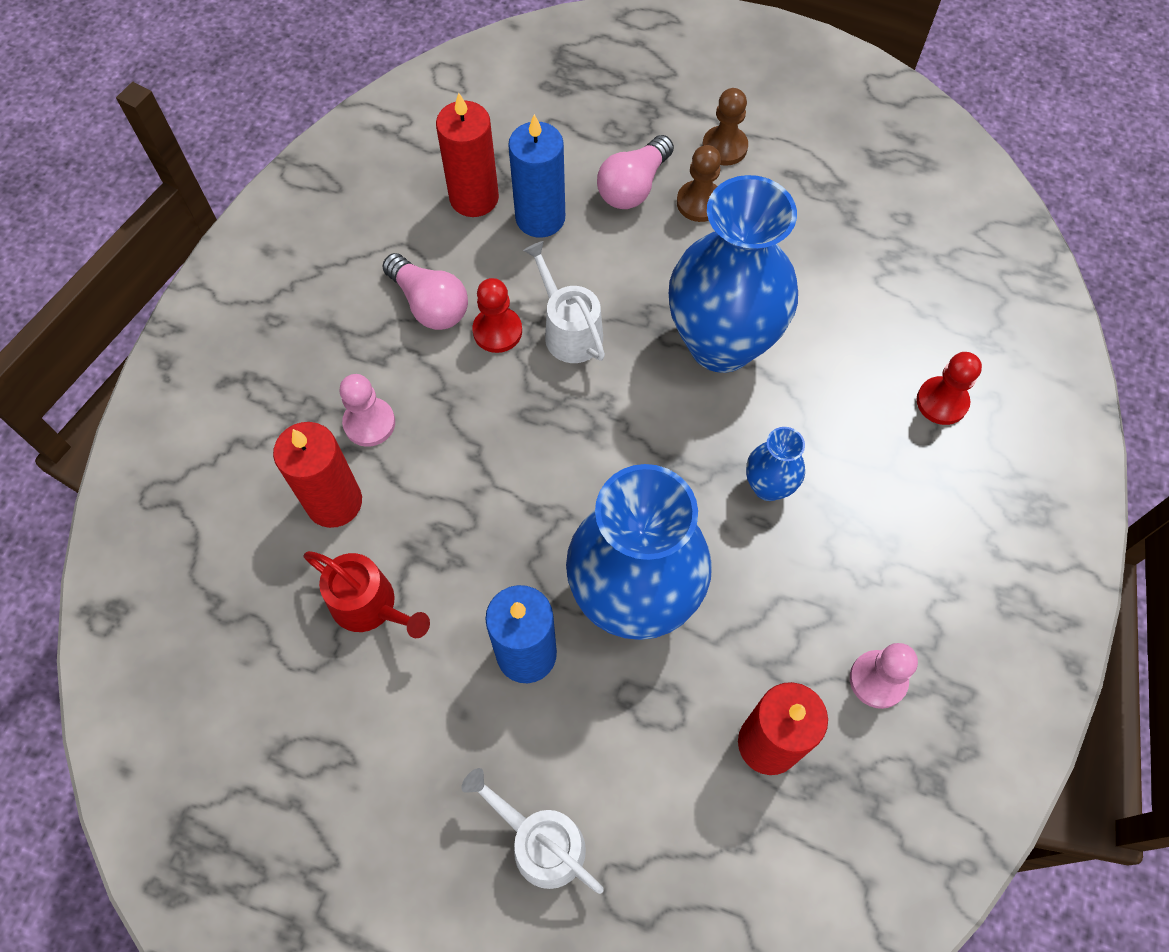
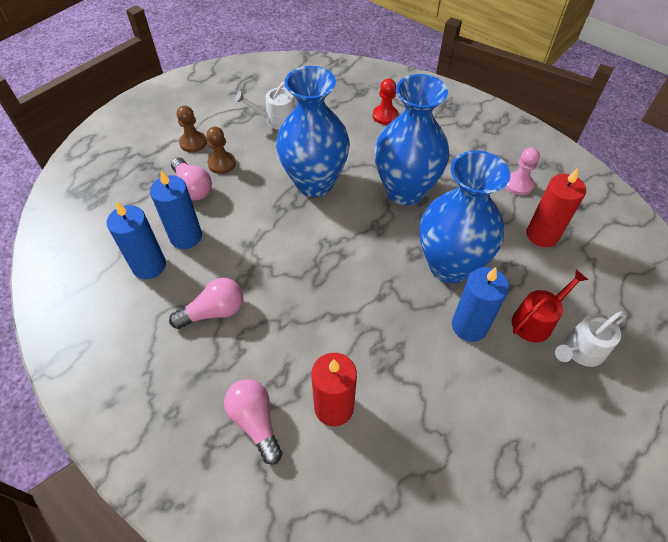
camera: 70 degrees left, 10 degrees down
red watering can [304,551,430,638] -> red watering can moved to [512,270,588,342]
pink pawn [339,374,395,447] -> none
red candle [436,93,499,217] -> blue candle [107,201,166,279]
red pawn [472,278,522,353] -> none
white watering can [523,241,605,363] -> white watering can moved to [235,81,295,130]
blue vase [746,427,805,501] -> blue vase [374,74,449,205], size x2.24
none -> pink light bulb [224,379,283,465]

